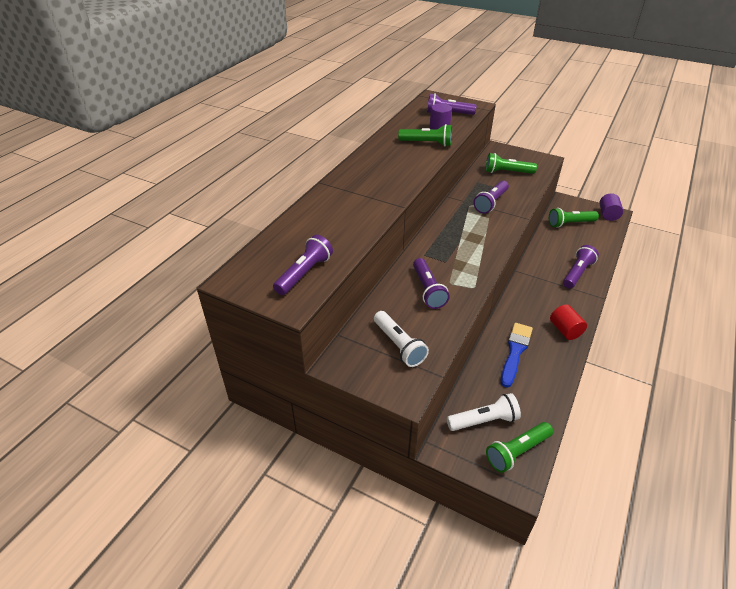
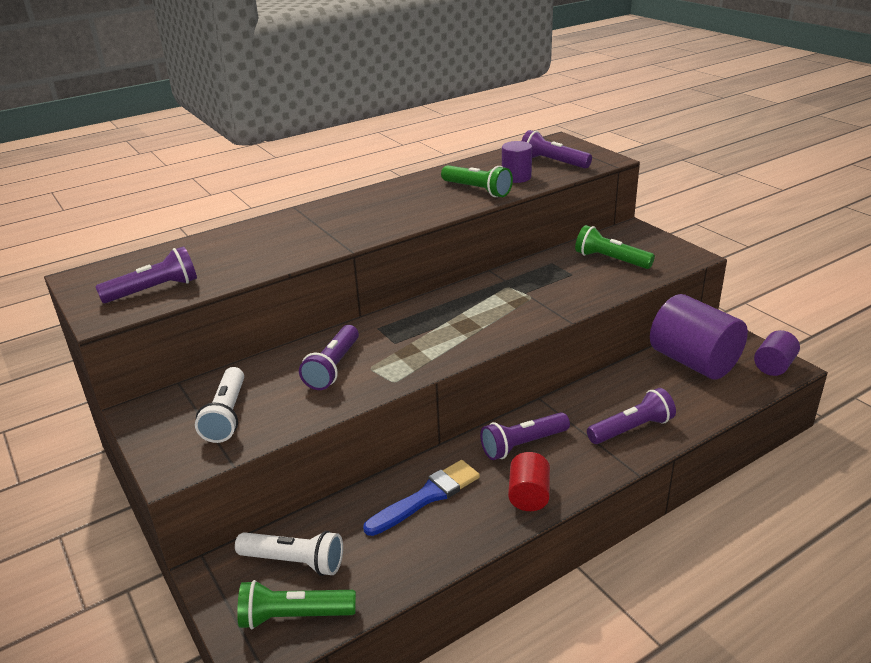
camera: 30 degrees right, 10 degrees down
purple flashlight [473,181,509,214] -> purple flashlight moved to [480,412,570,460]
green flashlight [549,208,599,228] -> purple cylinder [650,294,748,379]

